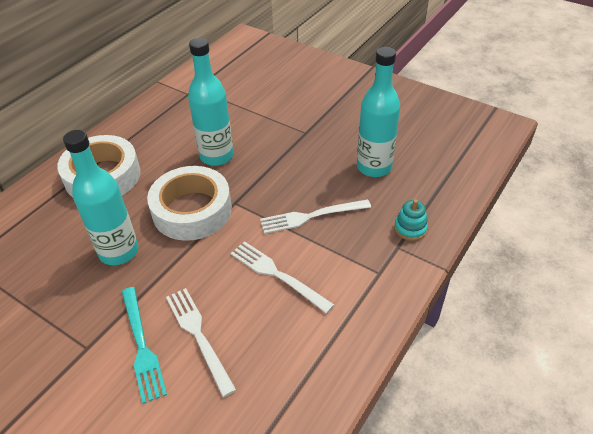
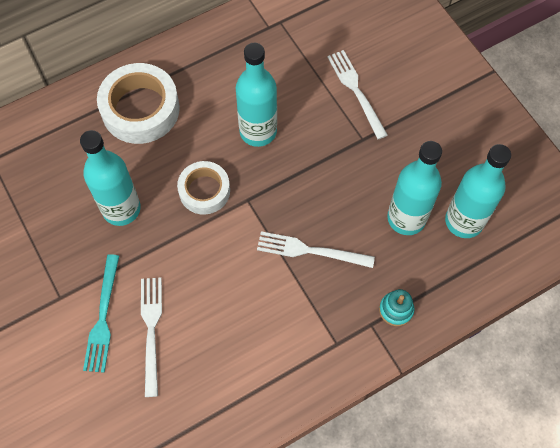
camera: 25 degrees right, 20 degrees up
white tape [147,166,232,241] -> white tape [177,161,230,215], size x0.63
white fork [231,241,334,314] -> white fork moved to [327,50,388,139]
none -> turquoise bottle [445,144,511,238]

